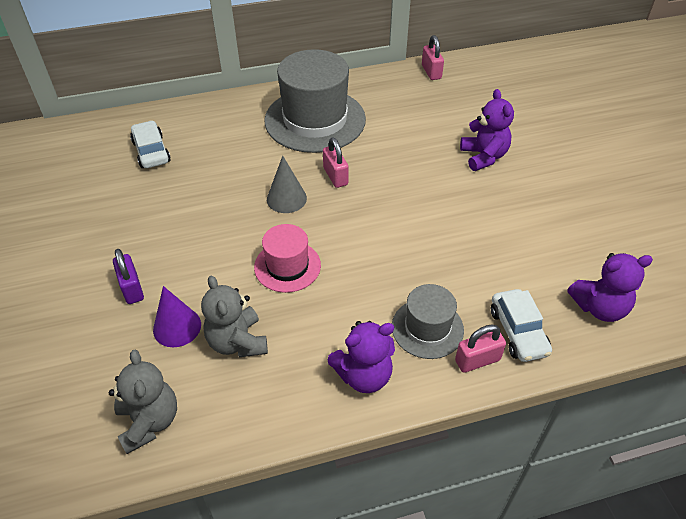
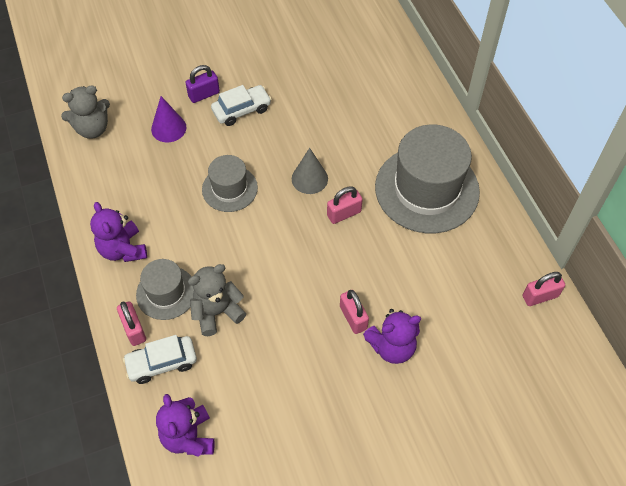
camera: 85 degrees right, 10 degrees up
white car [130,120,171,168] -> white car moved to [211,85,272,126]
grey teddy bear [201,275,268,357] -> grey teddy bear moved to [188,264,246,336]
pink hat [254,224,321,293] -> grey hat [202,155,258,212]
none -> pink padlock [340,290,369,334]

